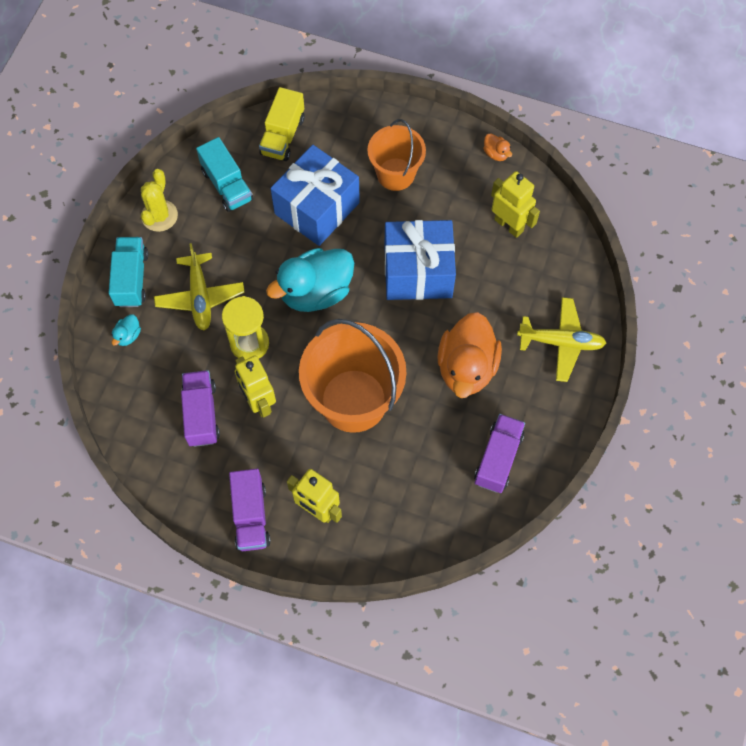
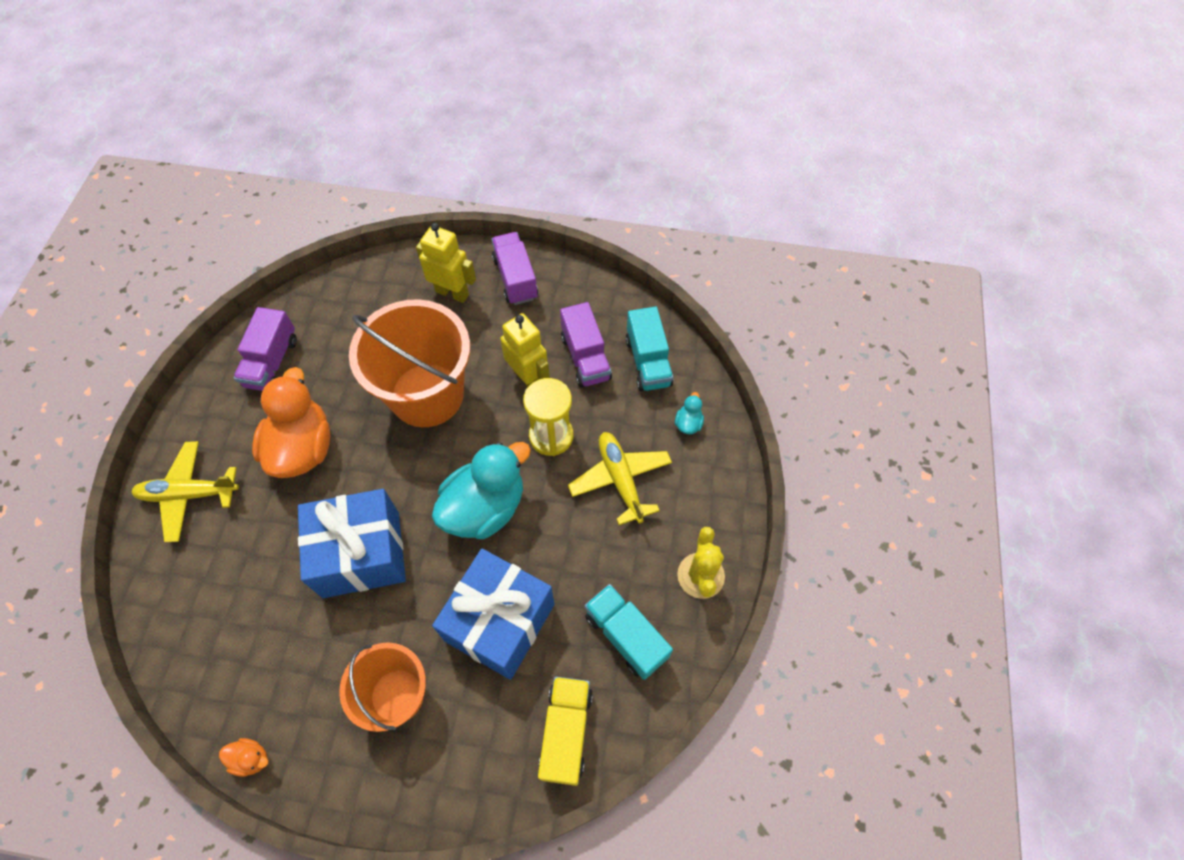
camera: 170 degrees right, 5 degrees down
turquoise truck [109,237,149,307] -> turquoise truck moved to [626,307,673,391]
orange duck [483,133,512,161] -> orange duck turned 150 degrees clockwise [219,738,268,777]
yellow robot [491,171,540,238] -> none

